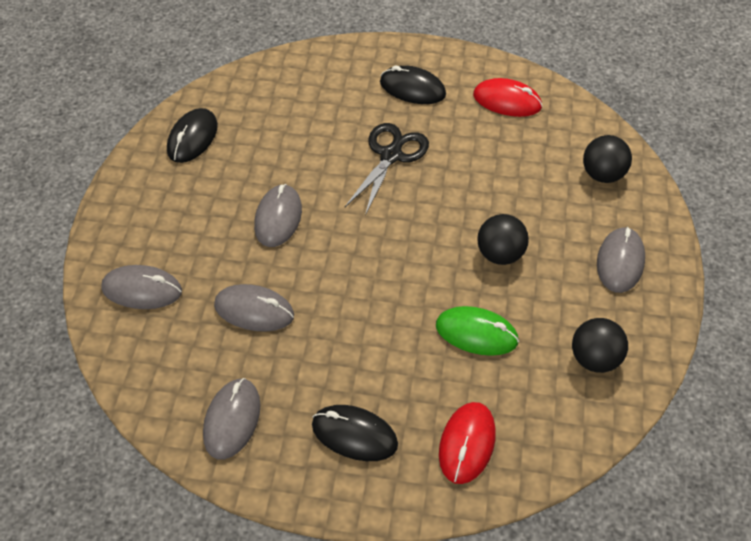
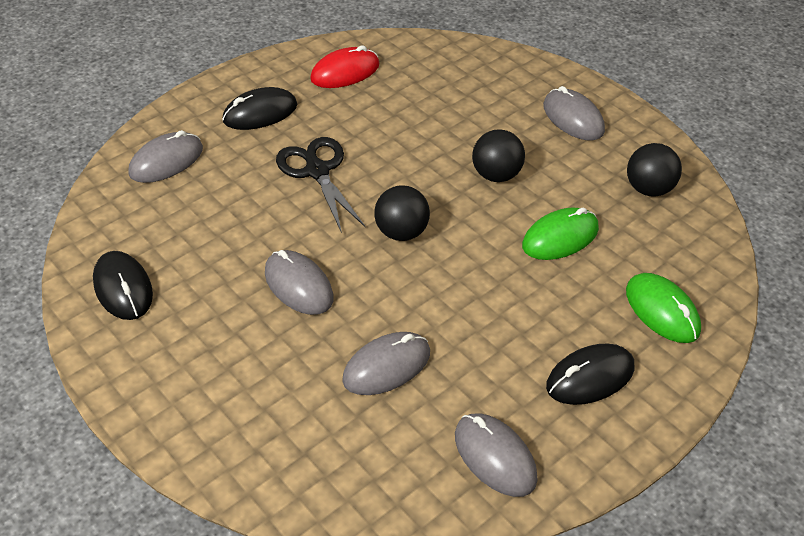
camera: 50 degrees left, 5 degrees down
grey mouse [101,265,182,309] -> grey mouse moved to [128,130,203,183]
red mouse [439,402,496,484] -> green mouse [626,273,701,343]
black ball [583,135,632,183] -> black ball moved to [374,185,430,241]

